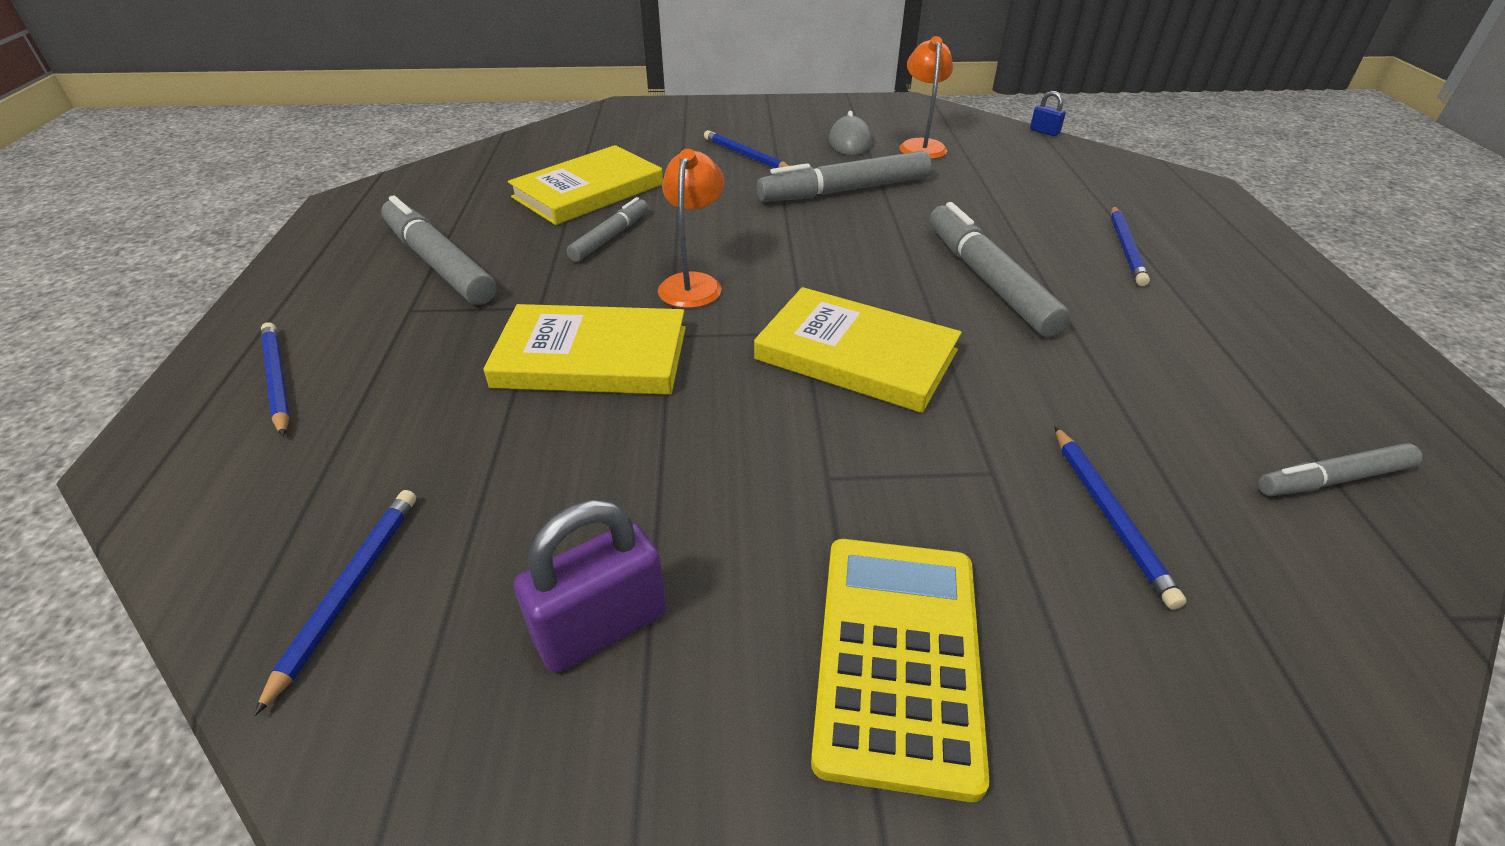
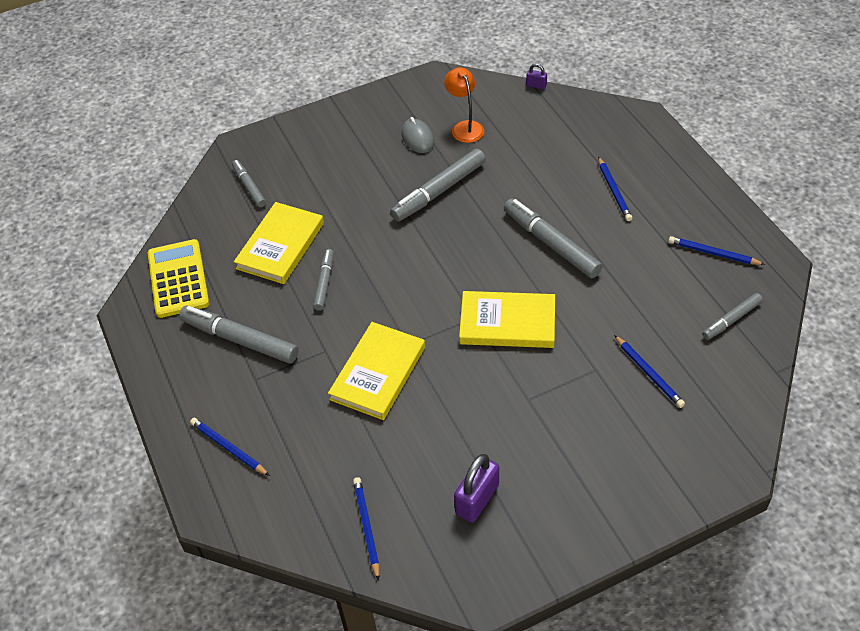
camera: 20 degrees left, 10 degrees up
yellow book [483,304,686,395] -> yellow book turned 45 degrees counterclockwise [328,322,425,420]
orange lamp [658,149,725,308] -> none
blue pencil [704,130,789,168] -> blue pencil moved to [668,236,765,265]
yellow calculator [811,539,989,802] -> yellow calculator moved to [148,239,209,318]
blue padlock [1030,91,1066,136] -> purple padlock [526,63,547,89]
none -> grey marker [232,160,266,207]

